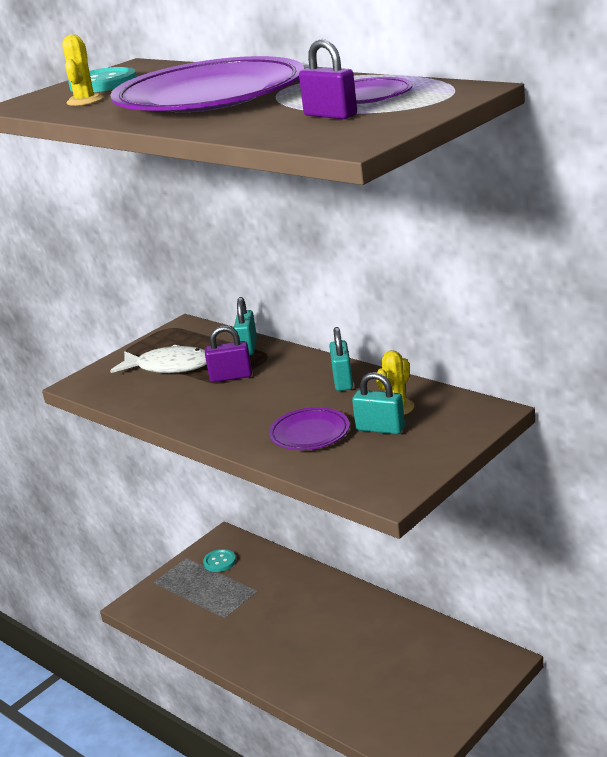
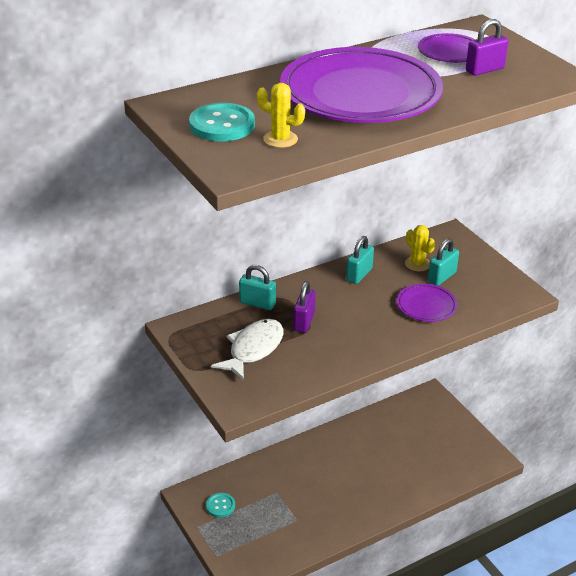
camera: 75 degrees left, 10 degrees up
turquoise padlock [329,327,353,391] -> turquoise padlock turned 75 degrees counterclockwise [346,236,374,284]

